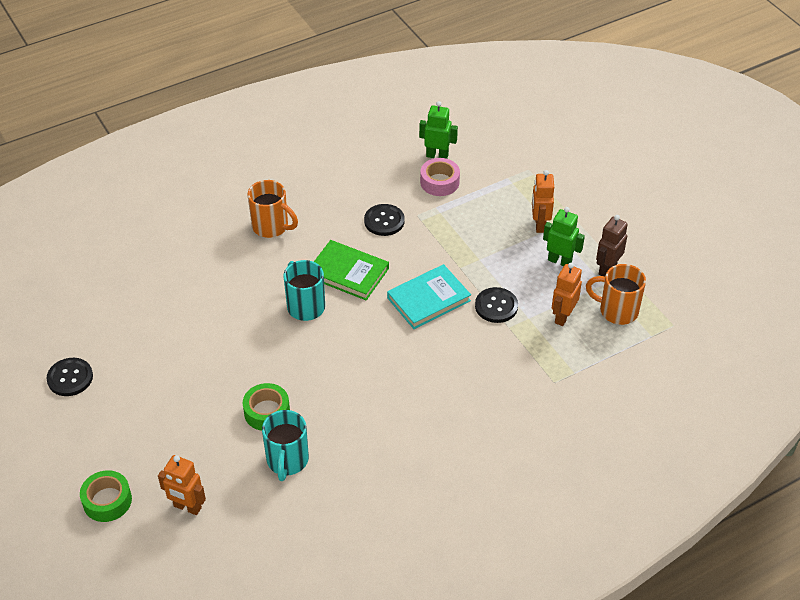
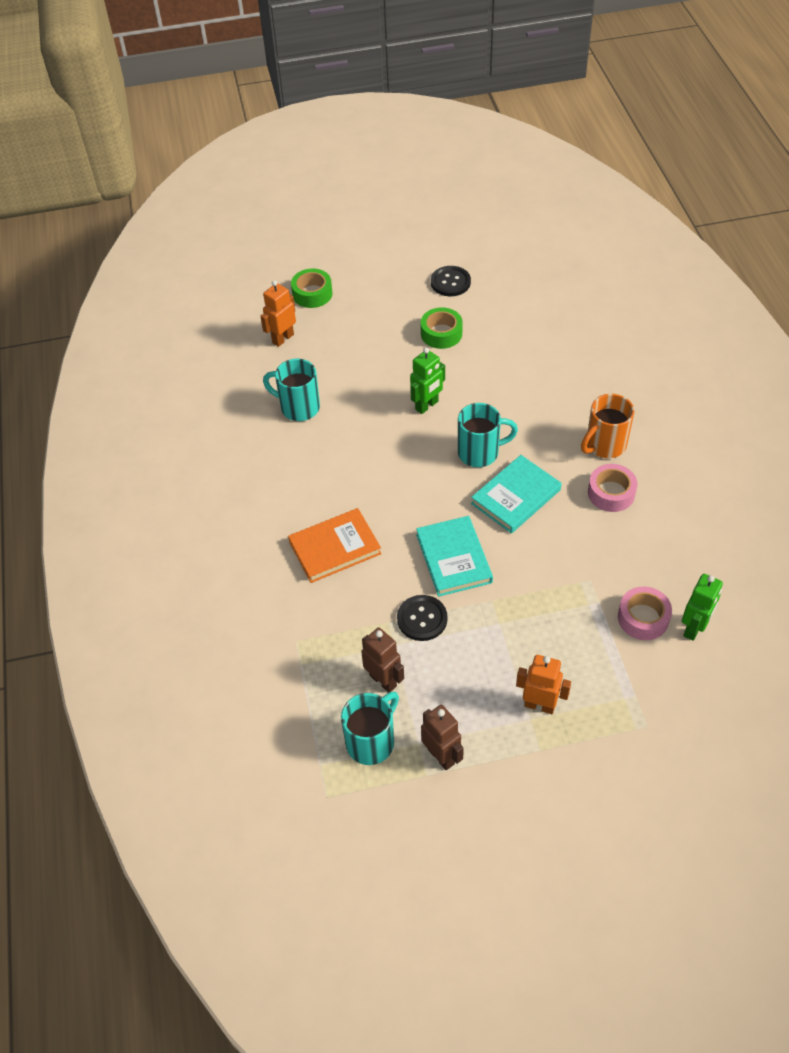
camera: 110 degrees right, 5 degrees up
green tape [243,383,290,431] -> green tape moved to [421,307,463,349]
green book [314,240,389,300] -> turquoise book [471,455,562,534]
black button [364,204,405,236] -> none
green robot [543,207,585,266] -> green robot moved to [410,348,445,414]
orange robot [552,263,582,326] -> brown robot [361,628,404,693]
orange mug [586,264,646,325] -> turquoise mug [341,692,399,765]
none -> orange book [288,508,381,583]
none -> pink tape [588,464,637,512]

